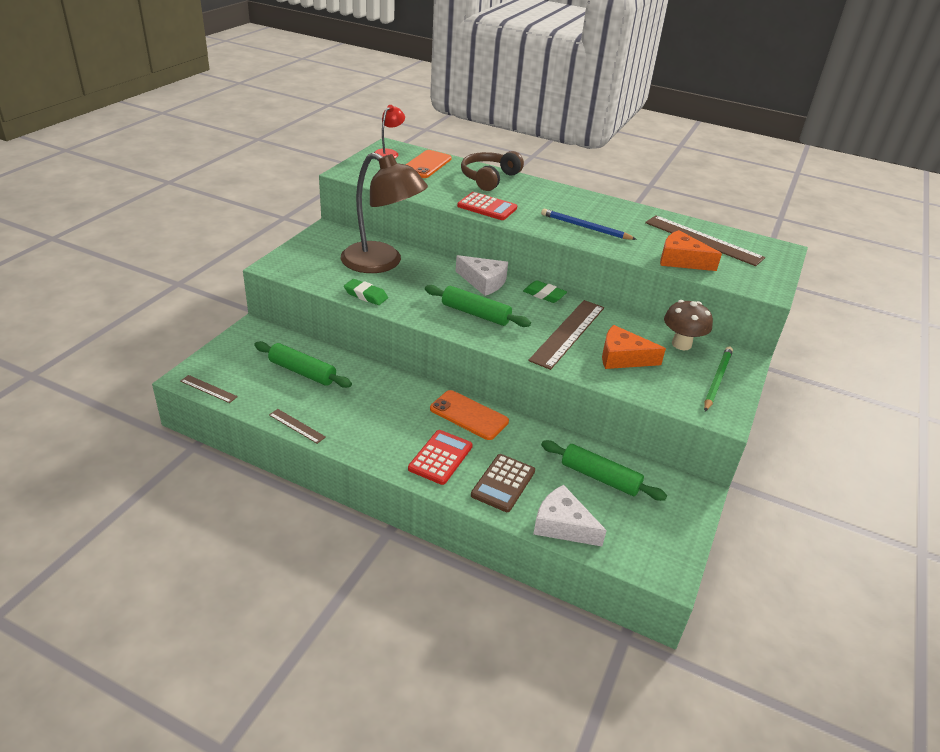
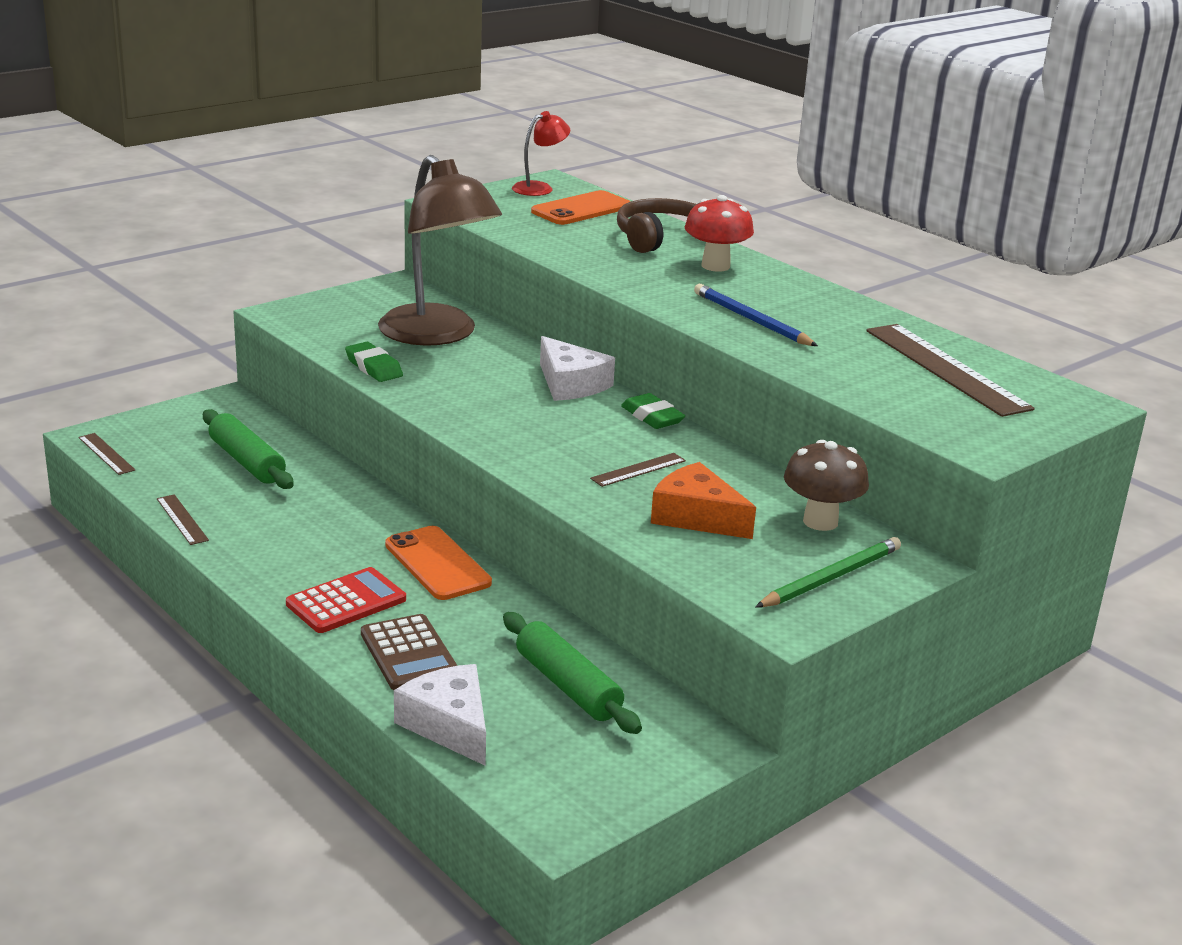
camera: 25 degrees right, 10 degrees down
green rolling pin [425,285,531,327] -> none
red calculator [457,192,517,220] -> none
brown calculator [471,454,535,512] -> brown calculator turned 75 degrees counterclockwise [361,614,458,690]
brown ruler [528,300,604,370] -> brown ruler [590,453,686,487], size x0.48
orange cheese [660,230,722,271] -> none
none -> red mushroom [685,195,754,272]

